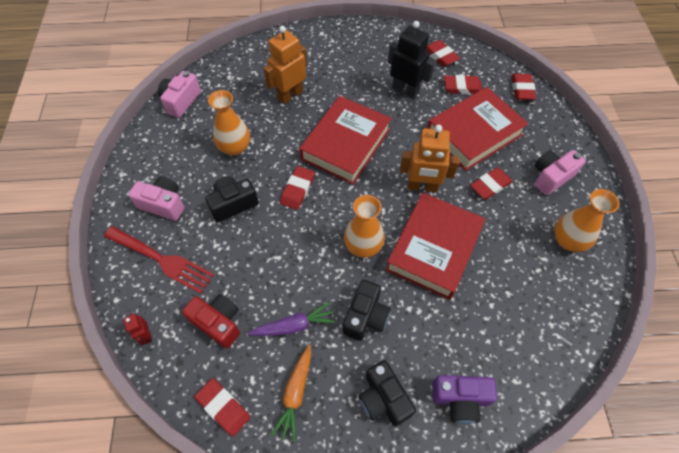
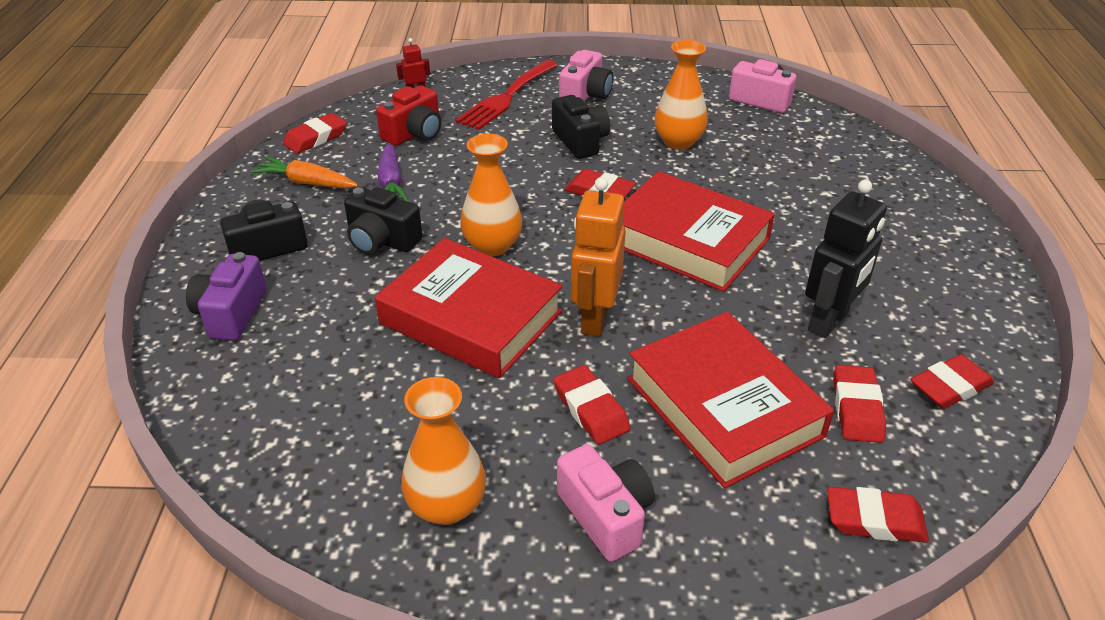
camera: 95 degrees right, 20 degrees down
orange robot [263,26,307,104] -> none

